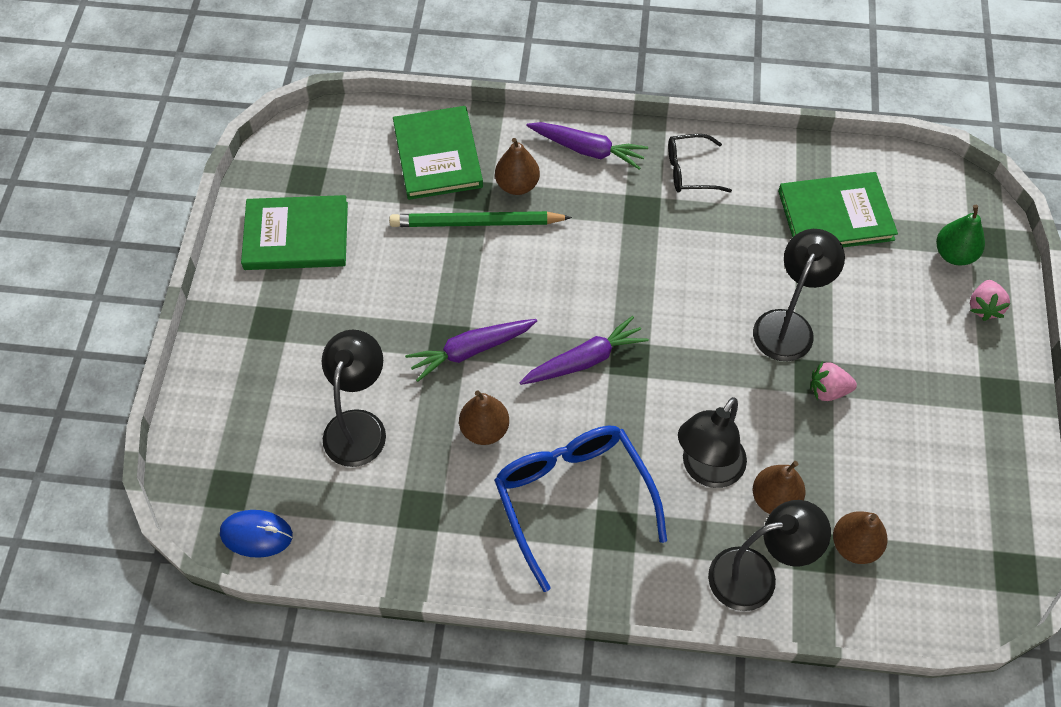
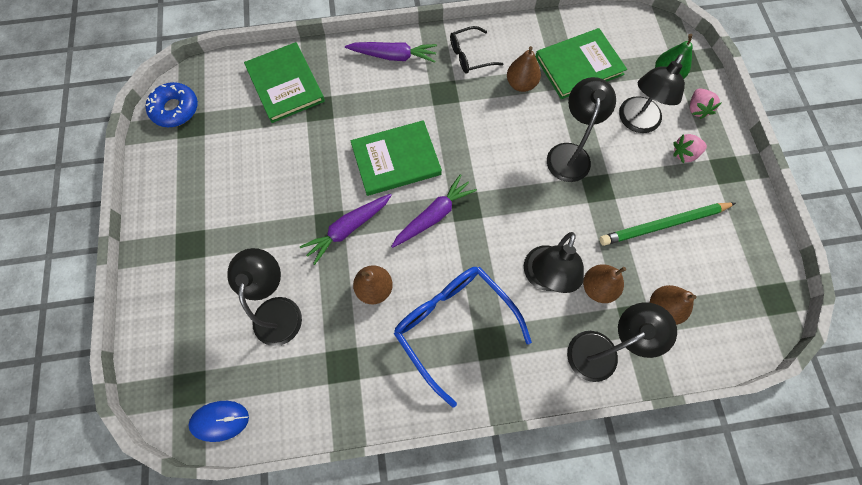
camera: 15 degrees left, 10 degrees up
green book [241,195,348,270] -> green book moved to [350,120,442,196]
green pencil [389,211,572,227] -> green pencil moved to [600,202,736,246]
brown pear [495,138,540,195] -> brown pear moved to [507,46,541,92]
pink strawberry [810,361,857,401] -> pink strawberry moved to [673,134,707,163]
none -> blue donut [145,82,198,127]
none -> black lamp [619,54,685,133]

